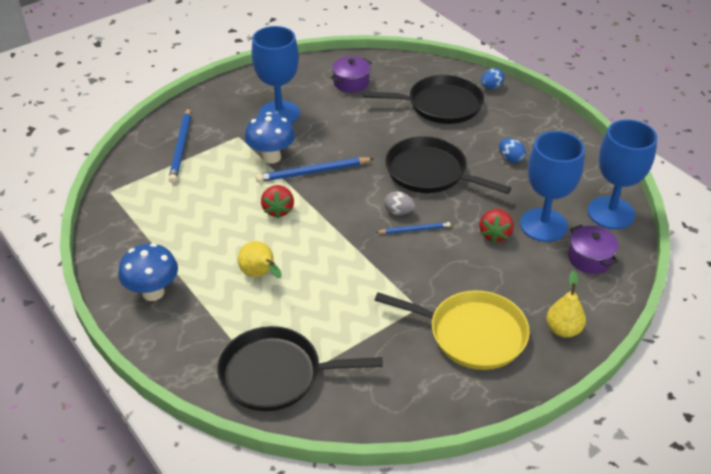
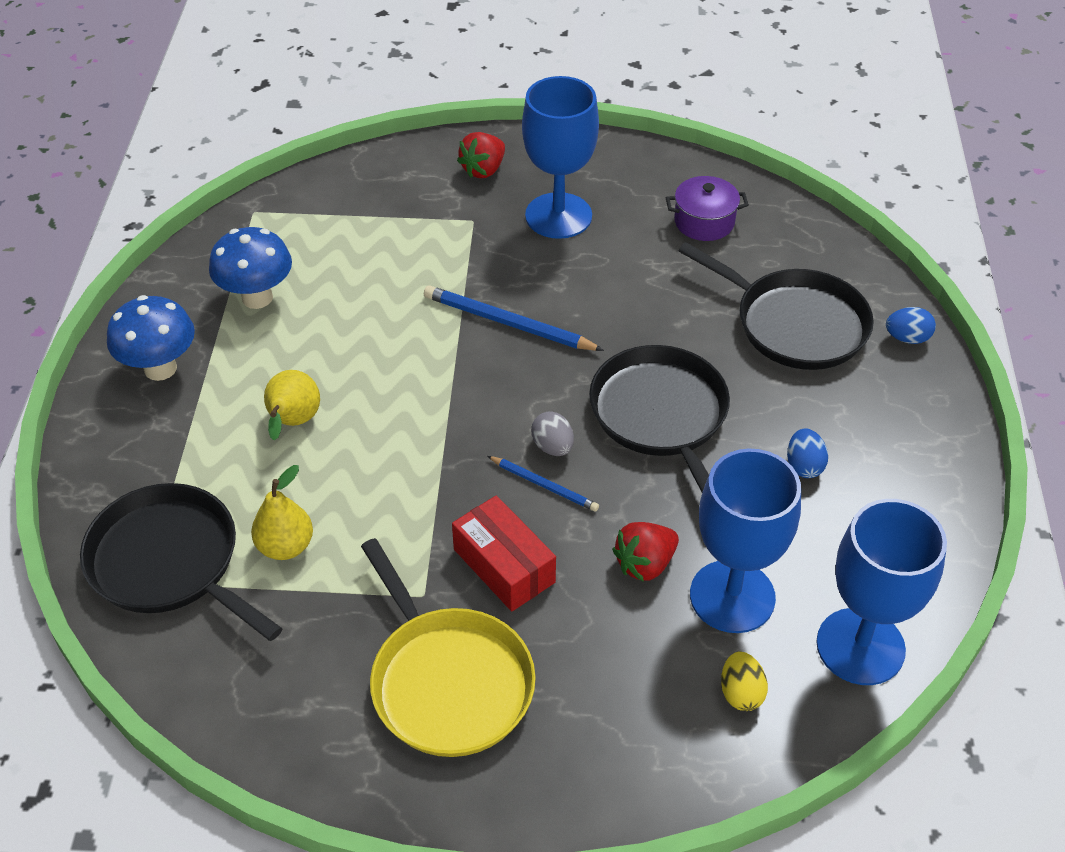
camera: 40 degrees right, 5 degrees up
blue pencil [168,108,191,183] -> none
blue mushroom [245,112,295,164] -> blue mushroom moved to [209,227,292,309]
red strawberry [261,185,294,218] -> red strawberry moved to [457,132,505,178]
yellow pear [546,270,586,338] -> yellow pear moved to [251,465,313,560]
purple pot [568,225,618,274] -> yellow egg [721,651,768,711]
none -> red box [452,496,556,611]

